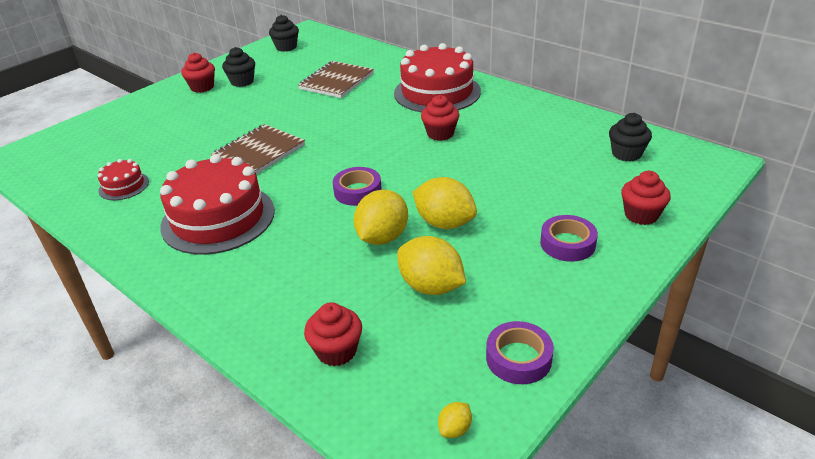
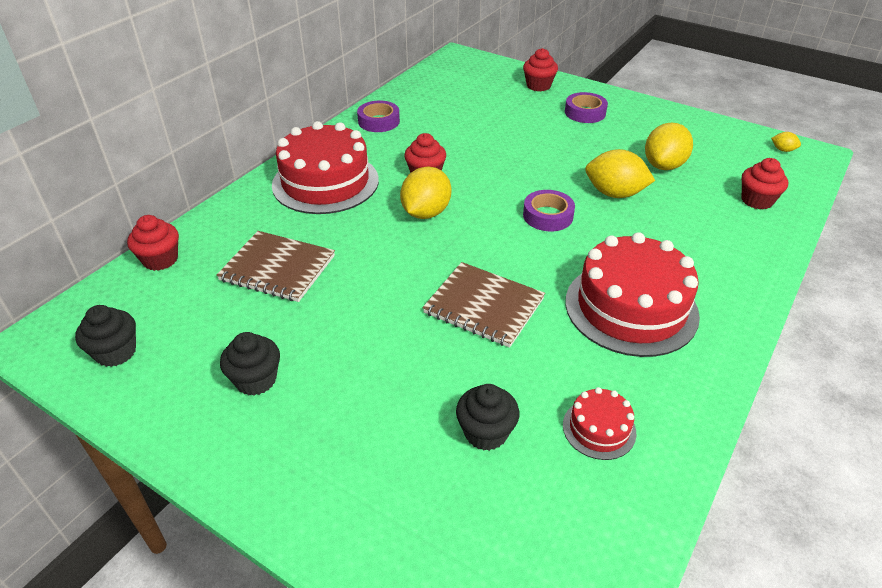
camera: 100 degrees left, 5 degrees up
red cupcake [181,53,215,93] -> red cupcake moved to [127,215,179,271]
yellow lemon [413,177,477,229] -> yellow lemon moved to [400,167,451,219]
purple tape [486,321,554,384] -> purple tape moved to [357,100,400,132]
black cupcake [609,113,652,162] -> black cupcake moved to [456,384,519,451]

